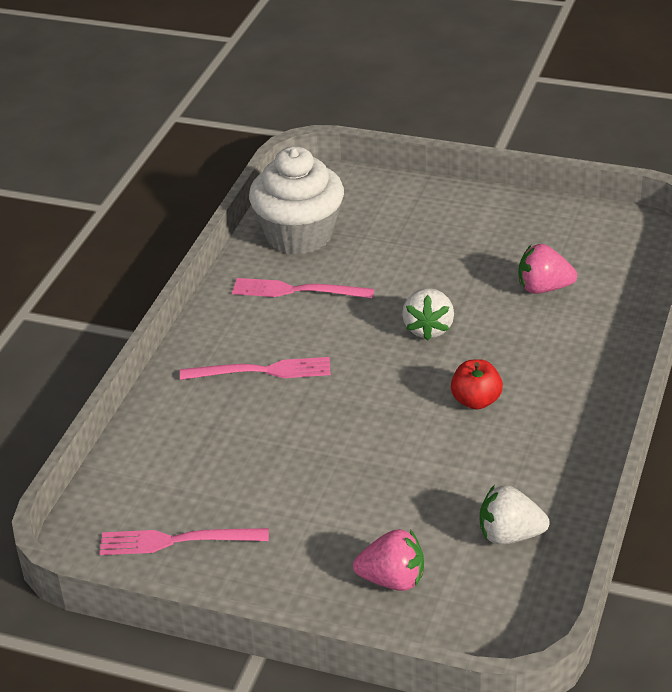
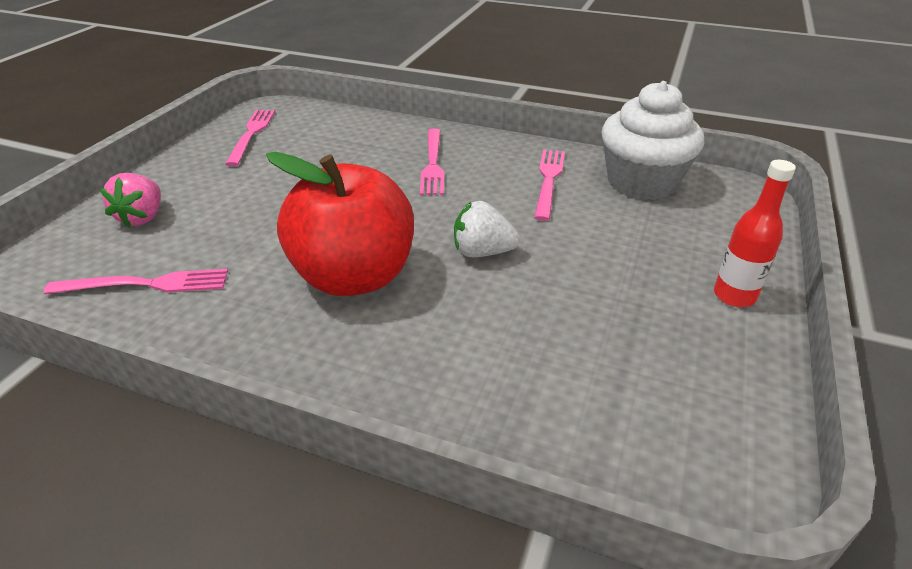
camera: 90 degrees right, 0 degrees up
red apple [451,359,503,410] -> red apple [266,152,414,296], size x2.30
white strawberry [480,485,550,545] -> pink fork [44,269,228,294]
pink strawberry [519,244,577,294] -> none
none -> red bottle [714,160,796,307]

